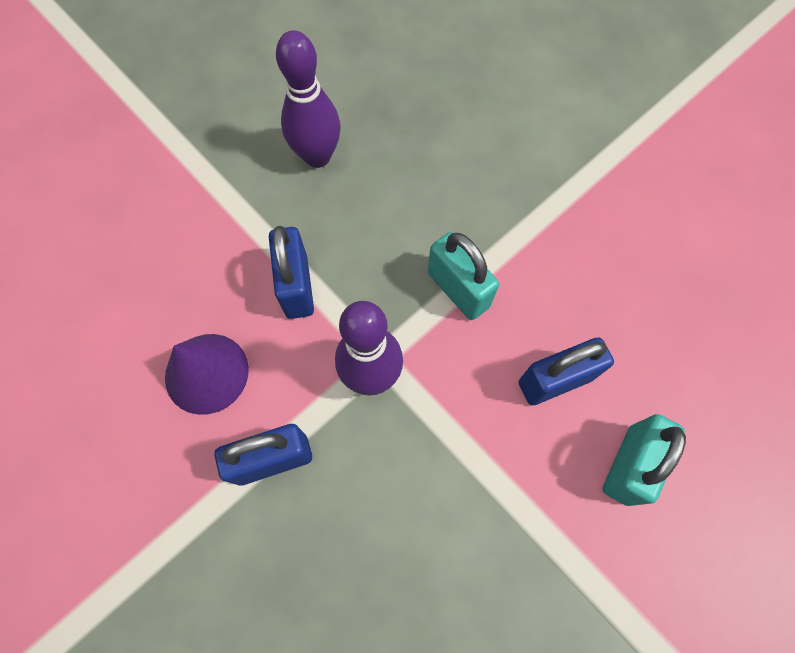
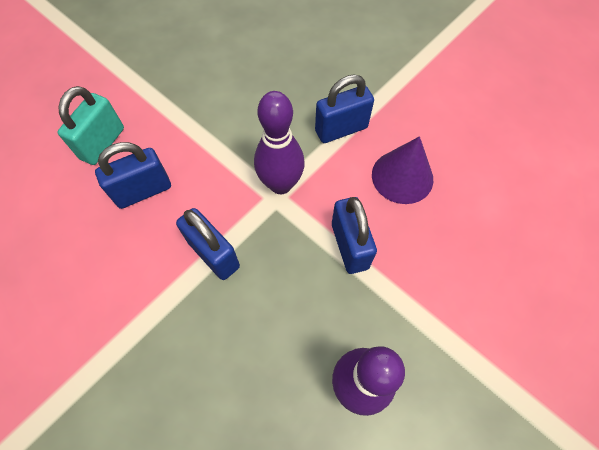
camera: 175 degrees right, 5 degrees down
turquoise padlock [428,232,499,320] -> blue padlock [176,208,240,280]

